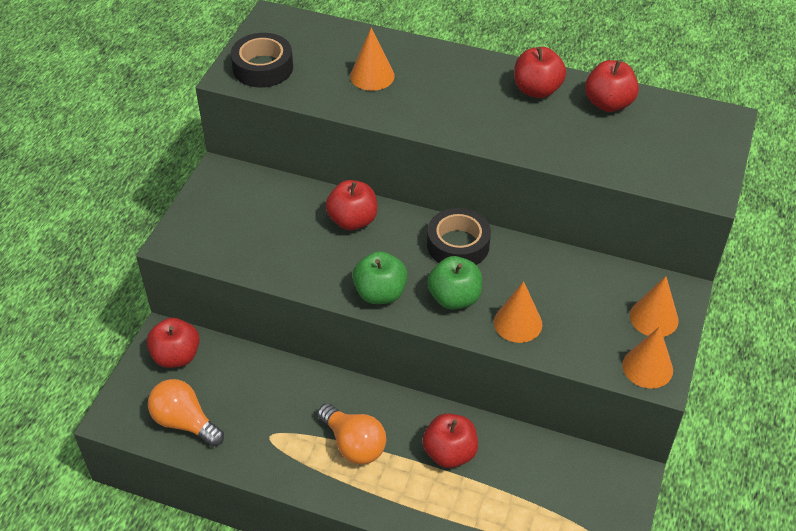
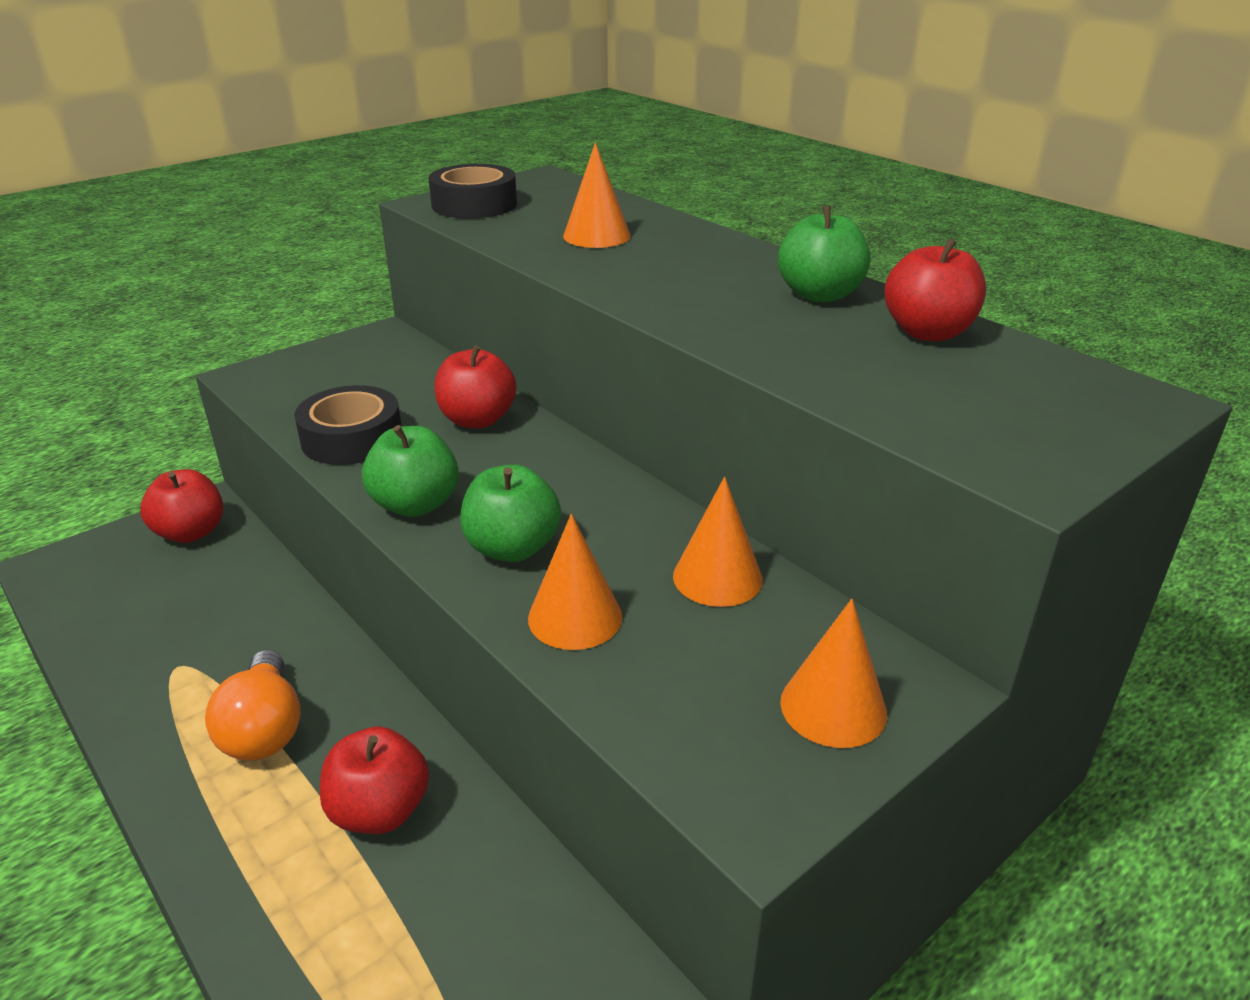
camera: 30 degrees right, 15 degrees down
orange light bulb [148,379,224,447] -> none
black tape [427,208,491,265] -> black tape moved to [294,385,402,465]
red apple [514,47,566,98] -> green apple [778,206,870,302]
orange cone [622,326,673,388] -> orange cone moved to [673,477,763,607]

